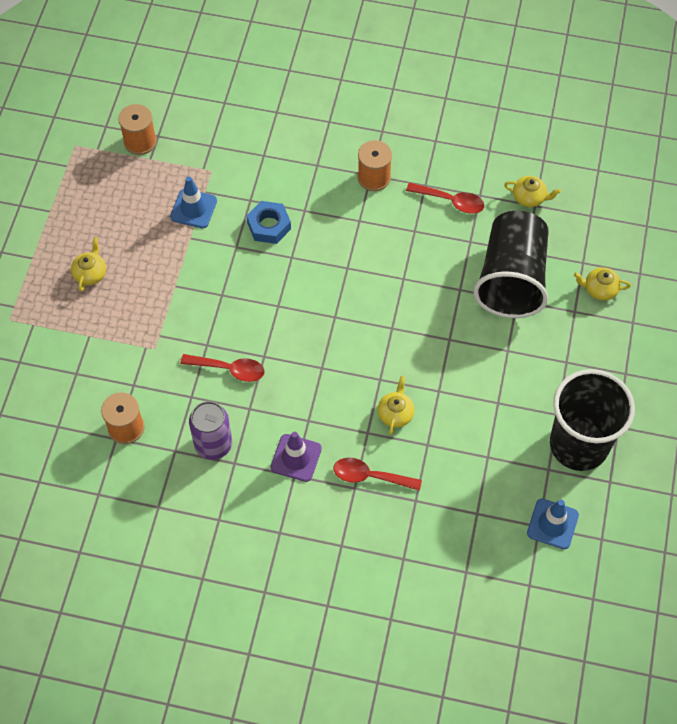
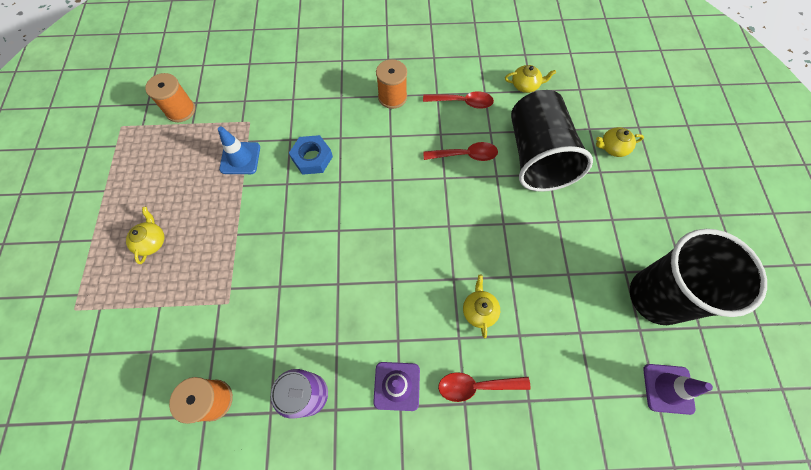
camera: 15 degrees left, 5 degrees up
red spoon [181,354,265,382] -> red spoon moved to [423,142,498,161]
blue traffic cone [527,498,579,549] -> purple traffic cone [643,364,713,415]

